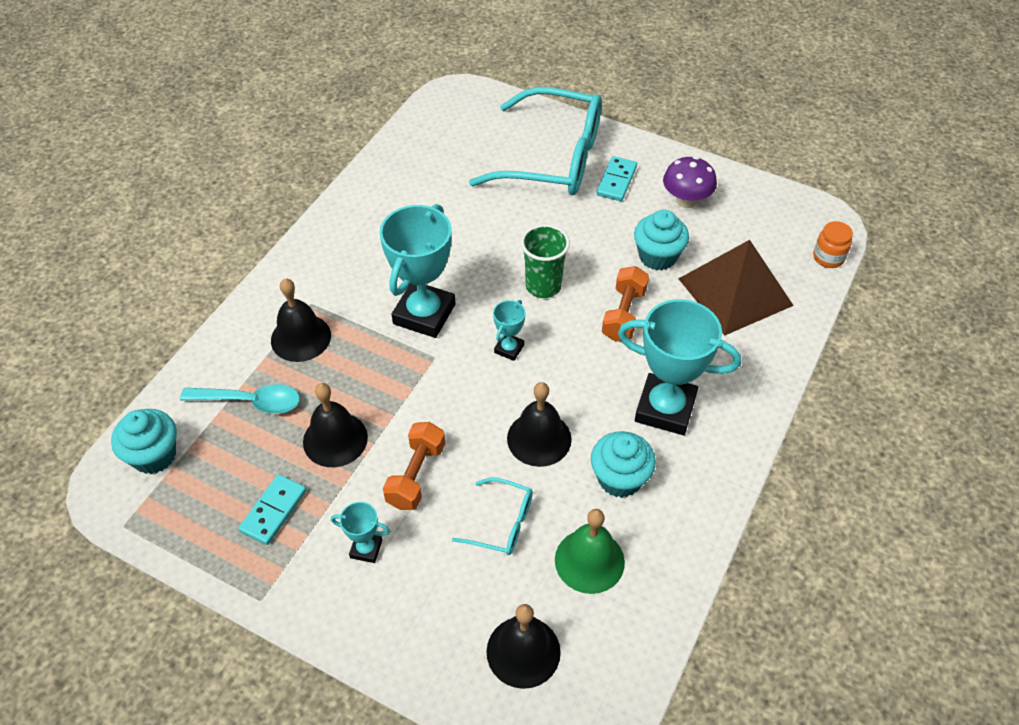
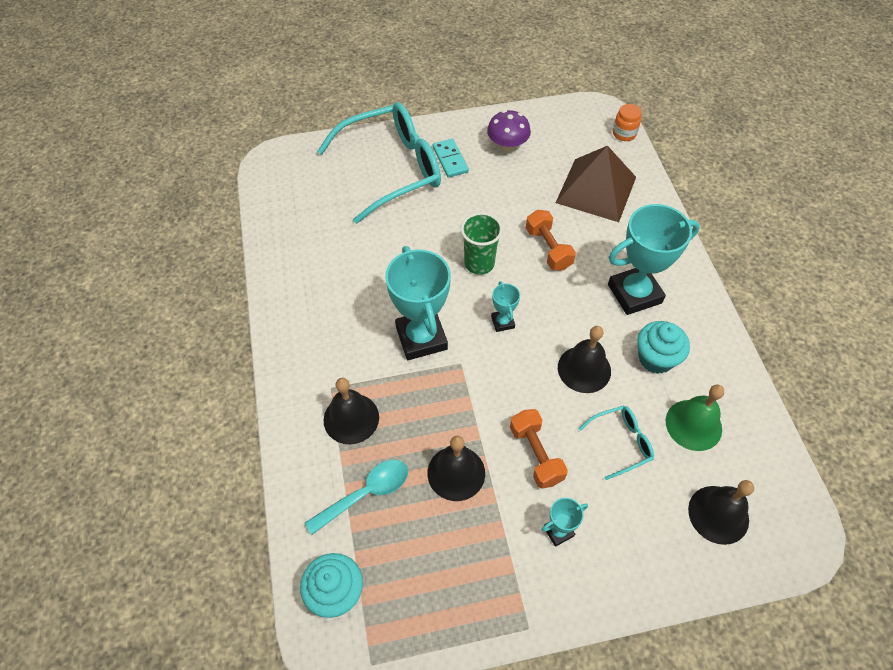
camera: 40 degrees left, 5 degrees up
turquoise domino [238,474,306,545] -> none
turquoise cupcake [634,210,689,270] -> none

